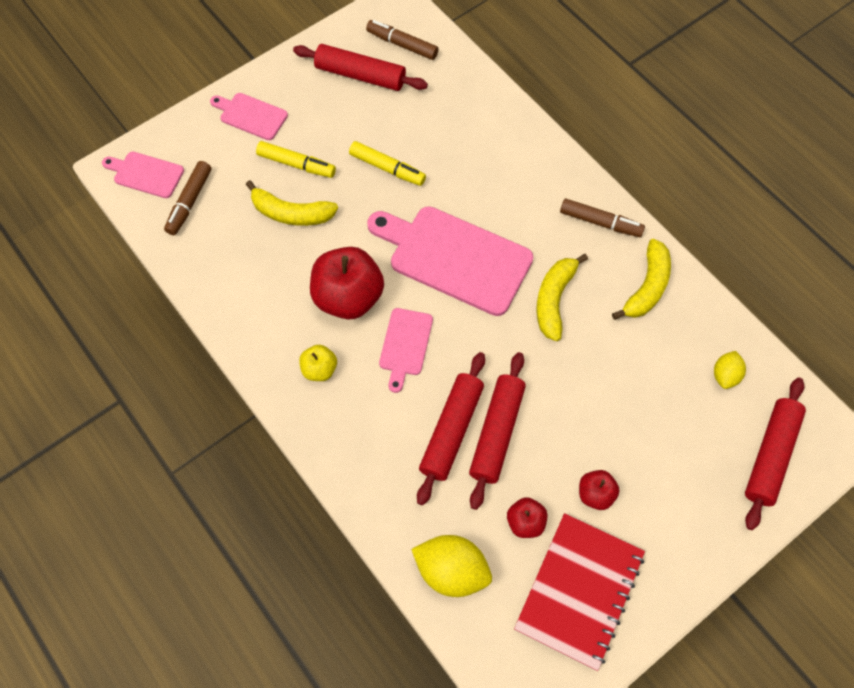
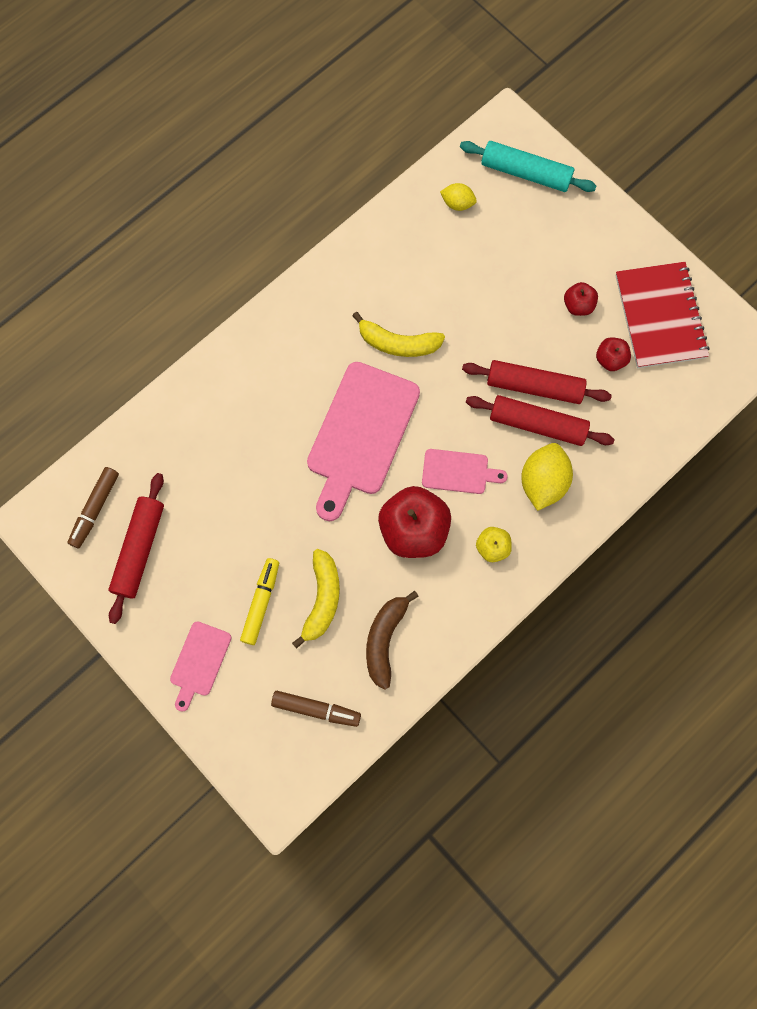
camera: 95 degrees left, 10 degrees up
pink cutting board [102,152,184,198] -> none
yellow marker [349,141,426,186] -> none
yellow lemon [411,535,492,597] -> yellow lemon moved to [521,443,573,511]
red notebook [514,513,645,671] -> red notebook turned 60 degrees clockwise [615,262,709,368]
brown marker [560,199,645,237] -> none
yellow banana [612,239,671,320] -> none
red rolling pin [745,377,806,530] -> turquoise rolling pin [460,141,596,192]
none -> brown banana [366,591,419,690]

